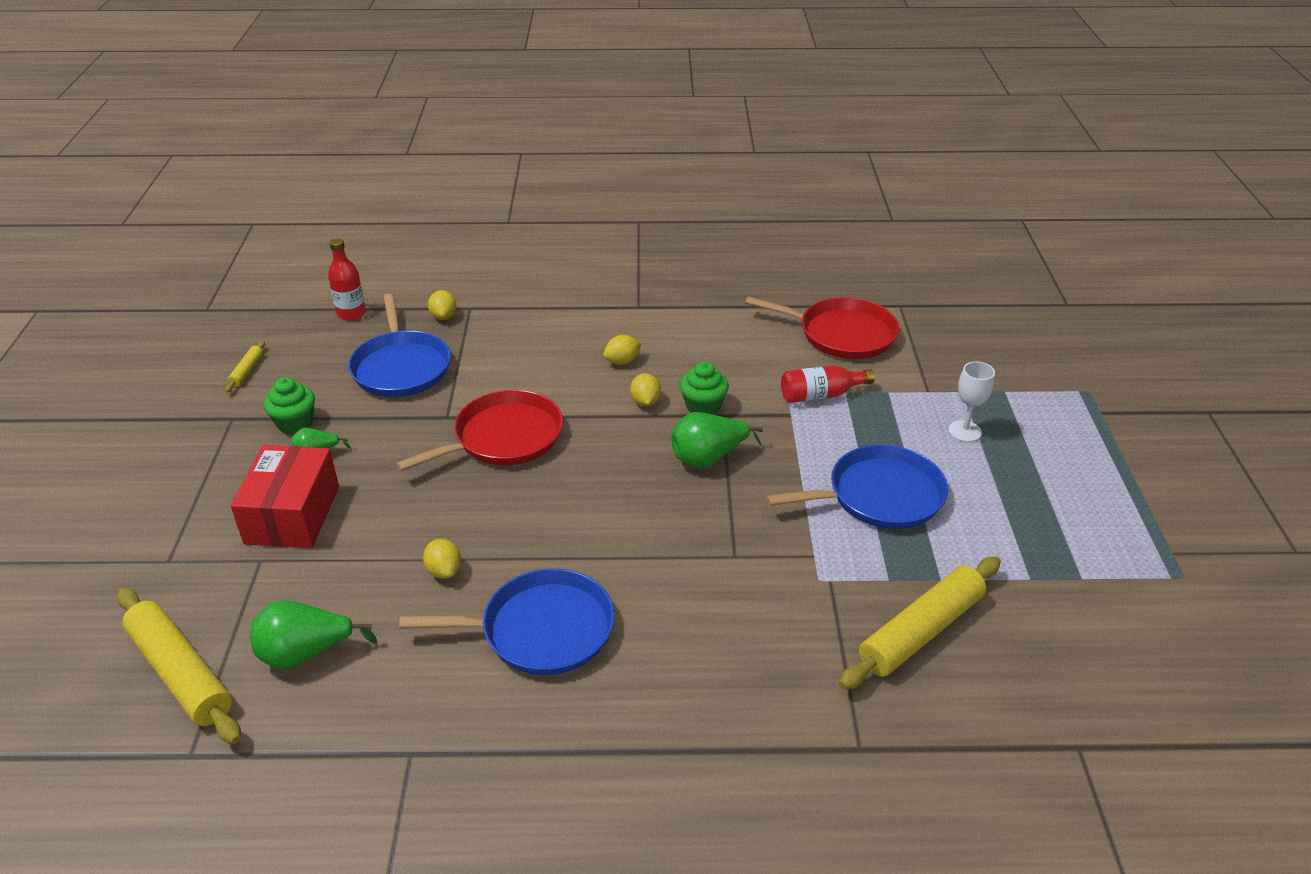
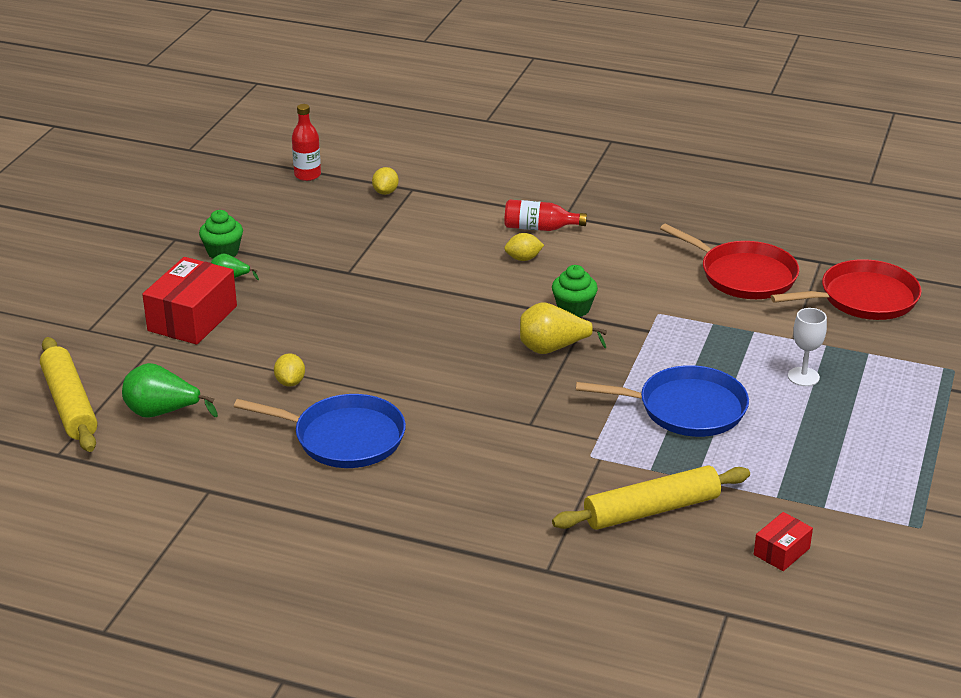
camera: 20 degrees right, 5 degrees down
yellow rolling pin [225,341,265,393] -> none
blue pan [348,293,451,397] -> none
red pan [396,390,563,471] -> red pan moved to [771,259,922,320]
yellow lemon [630,373,661,406] -> none
green pear [671,412,763,468] -> yellow pear [520,302,607,354]
red bottle [781,365,874,403] -> red bottle moved to [504,199,587,231]
none -> red box [754,512,813,571]

